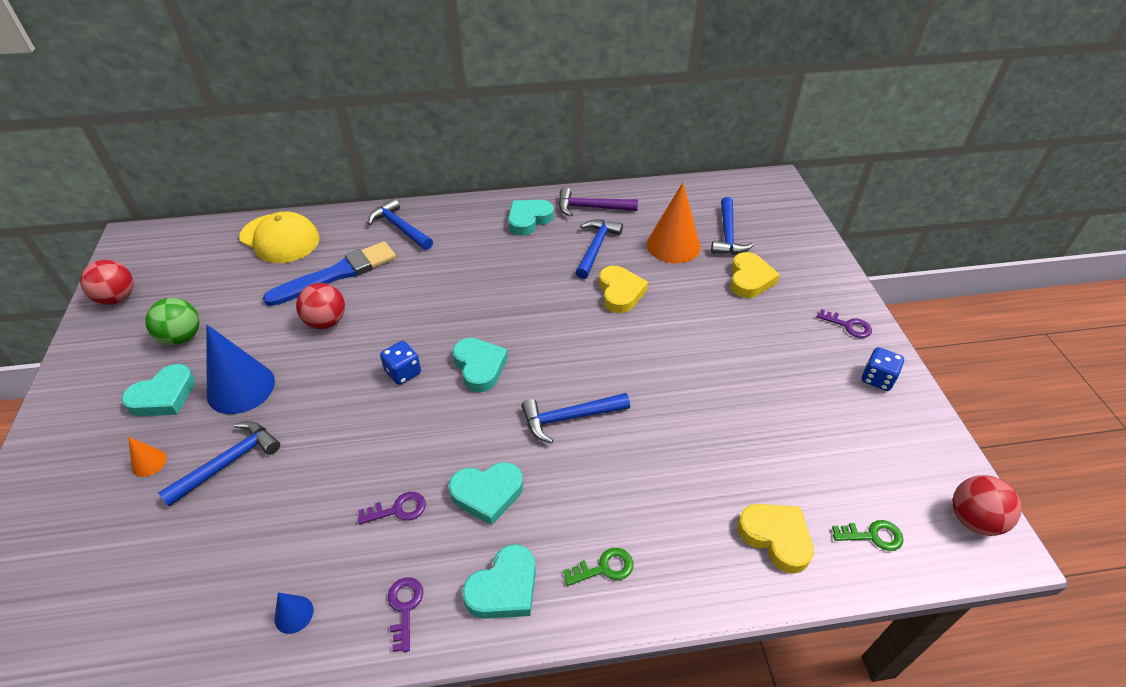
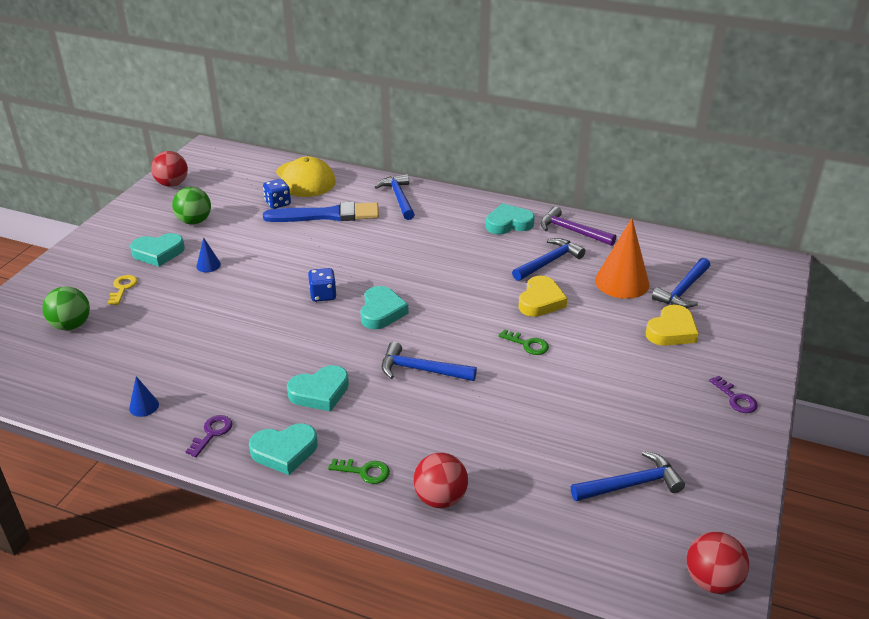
camera: 30 degrees right, 10 degrees down
orange cone [128,437,167,477] -> yellow key [108,275,137,305]
blue hammer [158,421,280,507] -> blue hammer moved to [571,451,685,501]
blue cone [207,325,275,414] -> blue cone [197,237,221,272], size x0.45
red ball [296,283,345,329] -> red ball moved to [413,452,468,508]
purple key [358,492,426,524] -> none
turquoise heart [449,462,523,525] -> turquoise heart turned 45 degrees counterclockwise [287,365,349,411]
yellow heart [737,504,814,574] -> none
green key [832,520,904,551] -> green key moved to [498,329,549,355]
blue dice [862,347,904,391] -> blue dice moved to [263,179,291,209]
none -> green ball [43,286,90,331]

